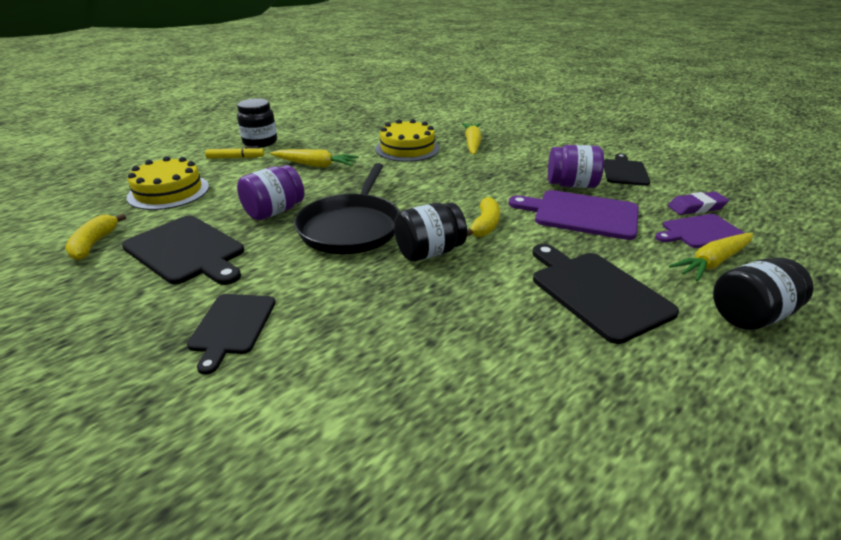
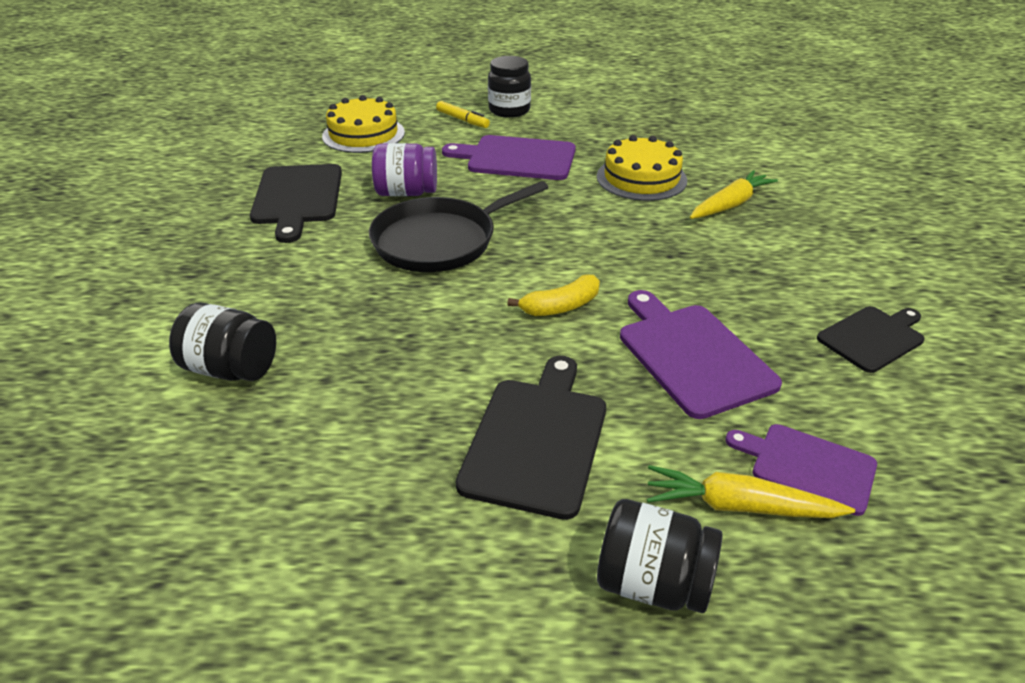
camera: 45 degrees right, 5 degrees up
yellow banana [65,214,126,260] -> none
black cutting board [187,294,276,375] -> none
yellow carrot [270,149,359,168] -> purple cutting board [442,135,576,180]
black jar [394,202,467,262] -> black jar moved to [169,303,276,381]
purple jar [548,145,604,188] -> none
purple eraser [668,192,729,215] -> none

